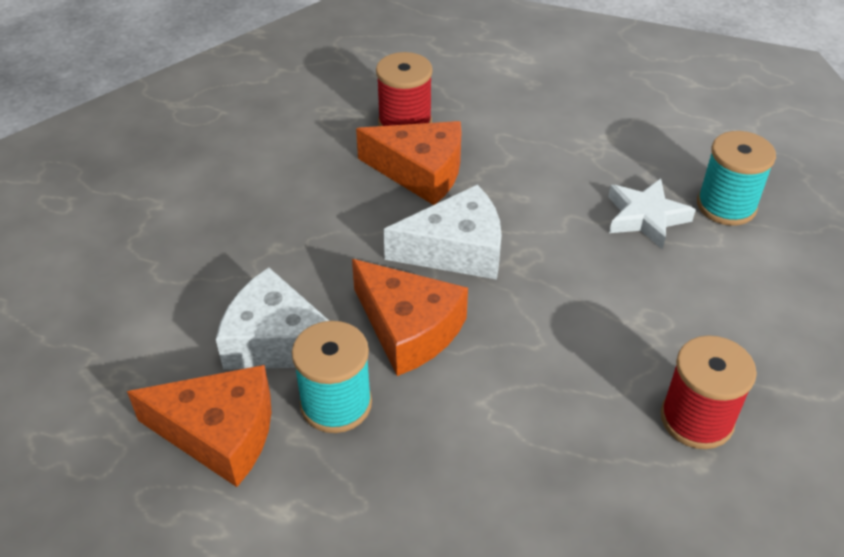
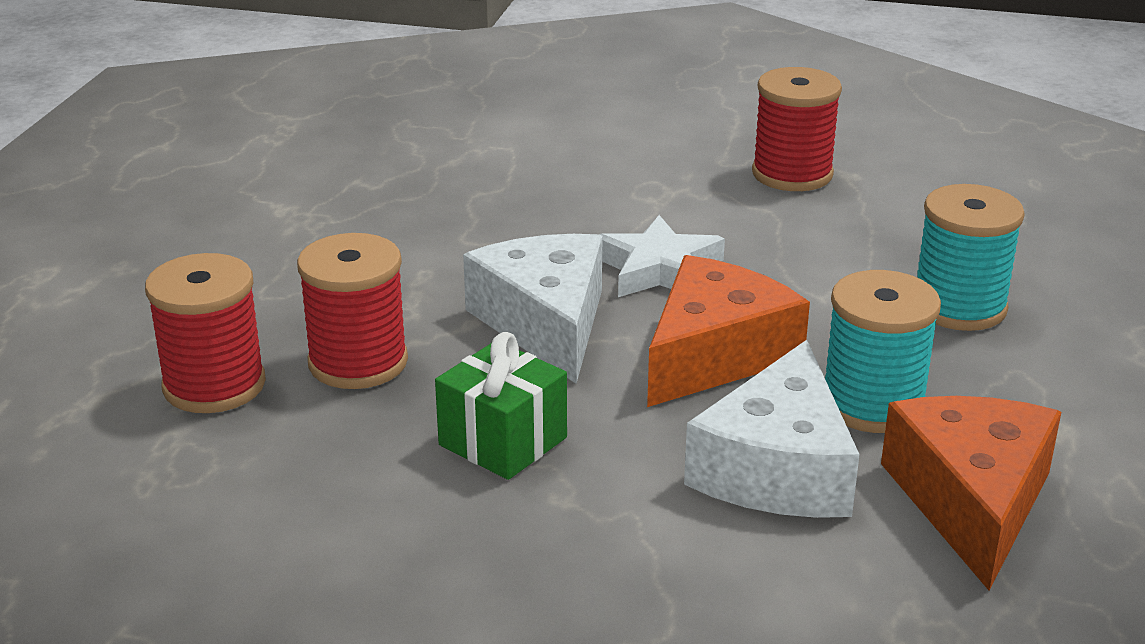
camera: 95 degrees left, 15 degrees down
orange cheese [356,121,462,205] -> red spool [297,233,408,389]
white star [608,179,696,250] -> white star moved to [599,215,725,297]
turquoise spool [697,131,776,226] -> turquoise spool moved to [917,184,1025,331]
none -> green gift [435,332,567,480]

